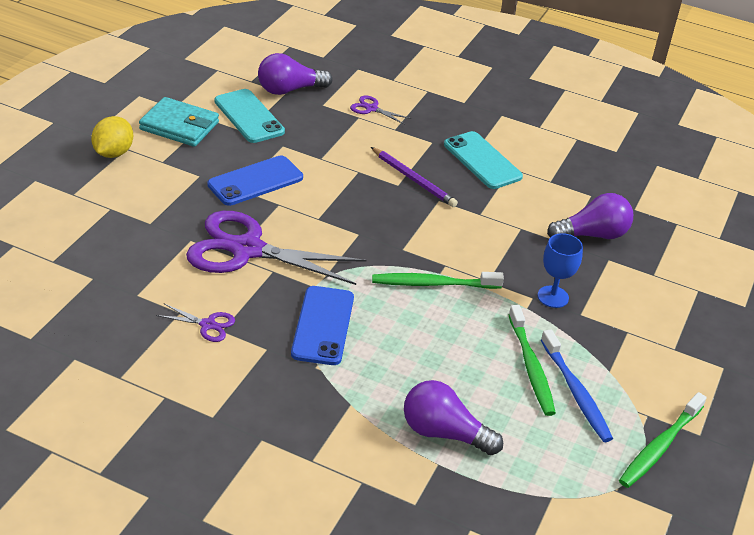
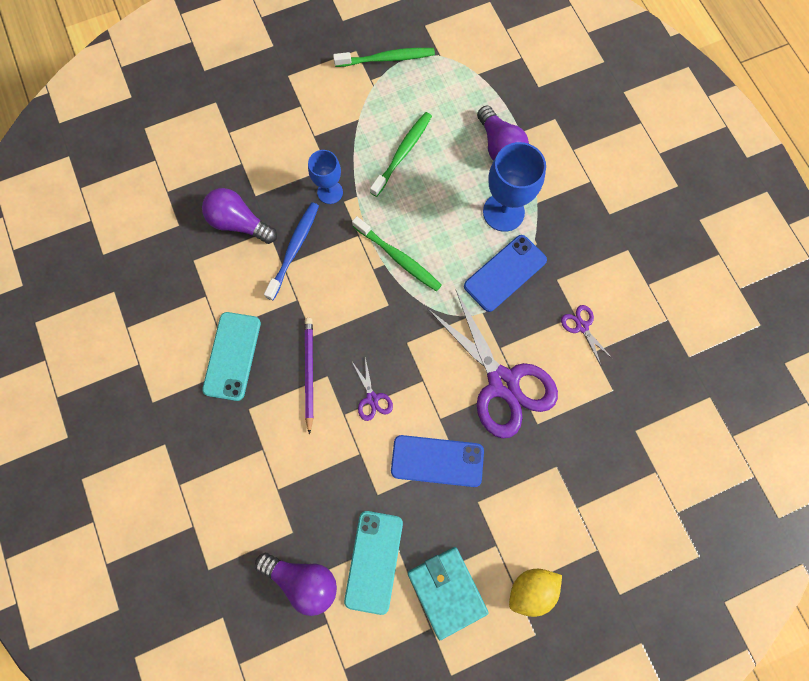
camera: 135 degrees left, 35 degrees up
purple scissors [350,95,411,125] -> purple scissors moved to [351,357,393,421]
blue toothbrush [541,329,613,442] -> blue toothbrush moved to [264,202,319,300]
none -> blue goblet [483,142,546,232]

